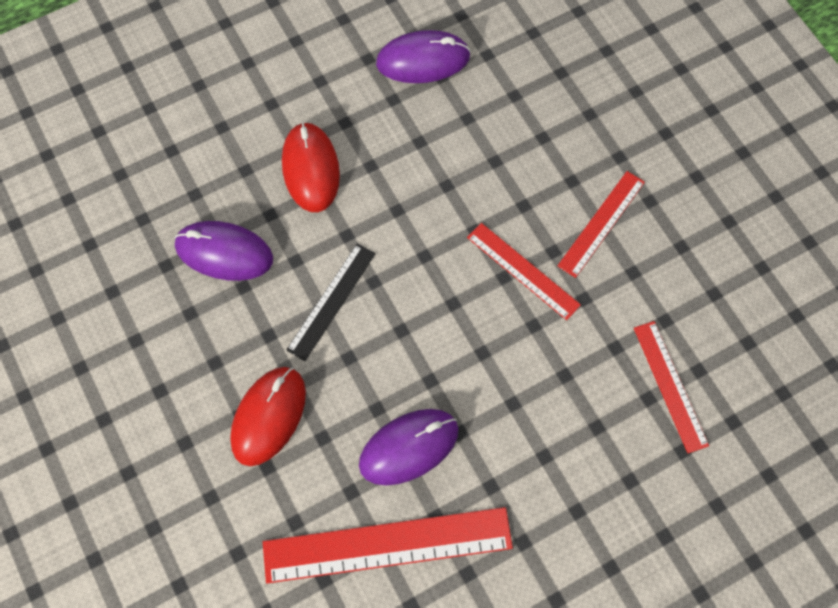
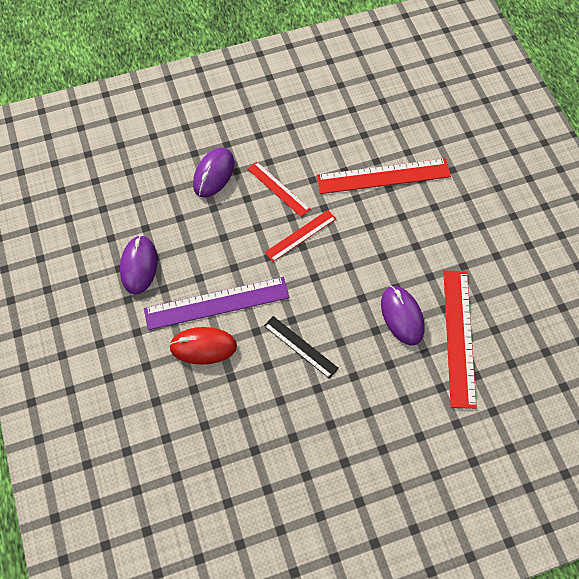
camera: 80 degrees left, 5 degrees down
purple mouse [174,221,273,281] -> purple mouse moved to [193,148,234,198]
red mouse [230,367,306,466] -> none
red ruler [634,321,709,453] -> red ruler [316,158,451,194], size x1.71
none -> purple ruler [144,277,289,330]

